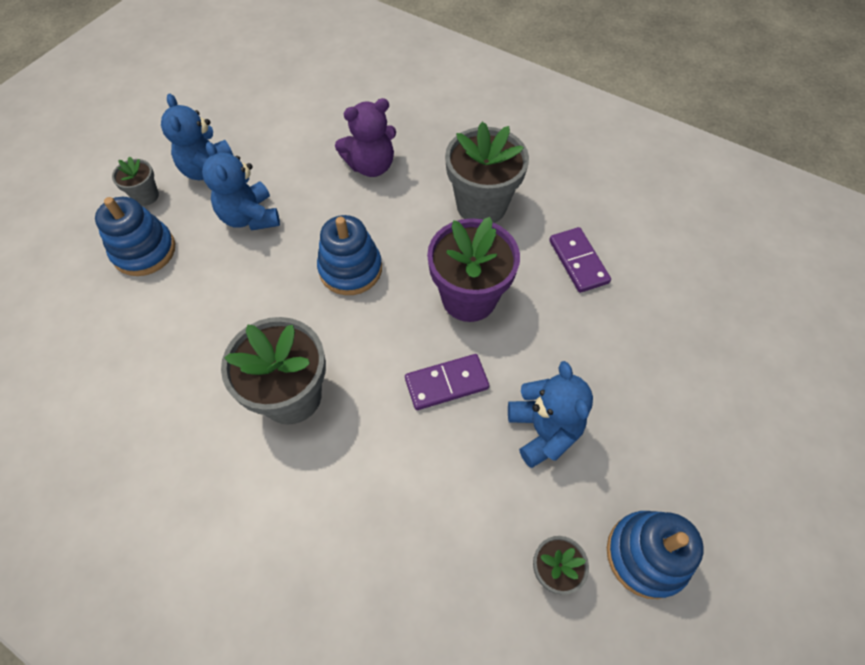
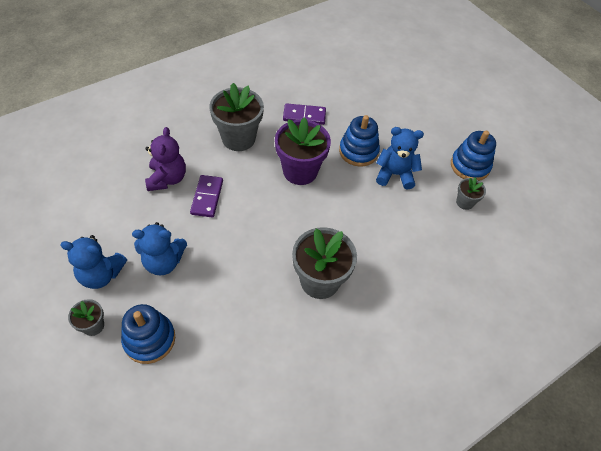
camera: 70 degrees left, 5 degrees down
blue stacking toy [317,215,382,295] -> blue stacking toy moved to [339,115,380,167]
purple domino [405,354,490,410] -> purple domino moved to [190,175,223,217]

